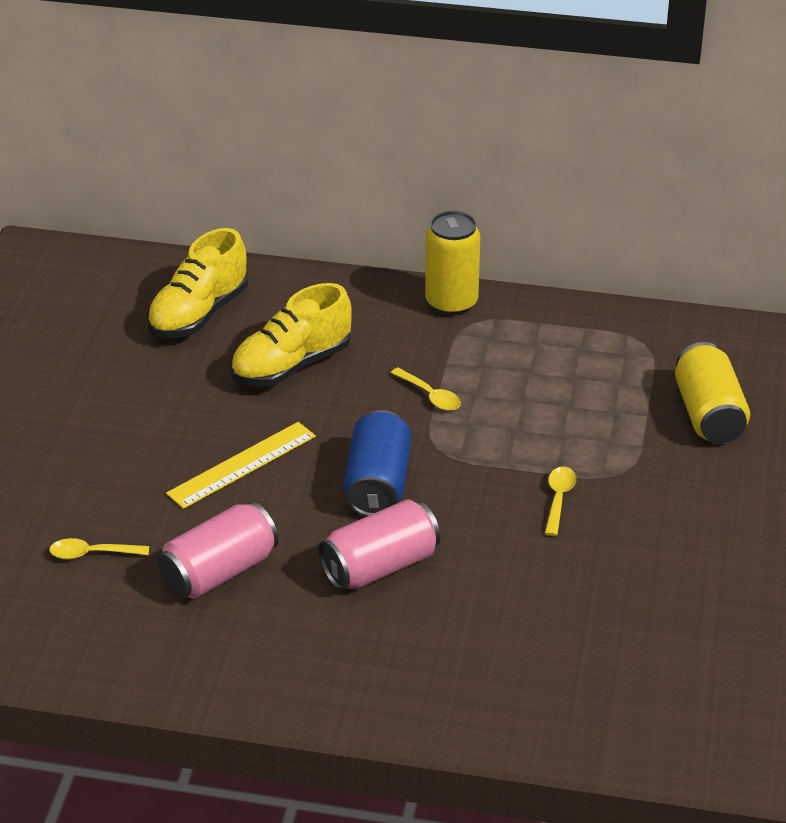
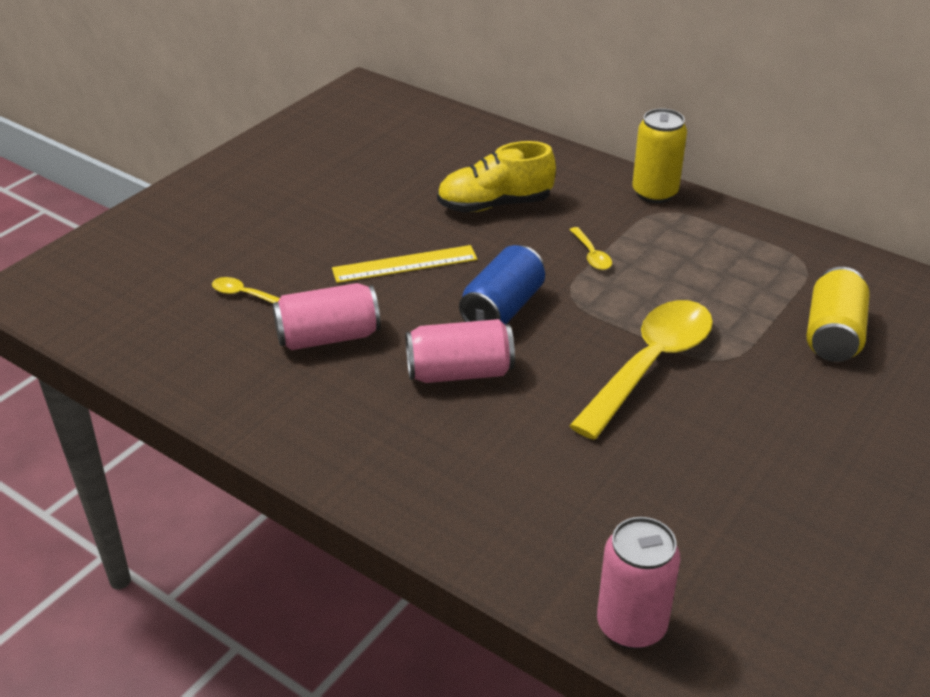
camera: 25 degrees right, 0 degrees up
yellow shoe [147,228,248,338] -> none
yellow spoon [545,467,576,536] -> yellow spoon [569,300,713,440], size x2.47
none -> pink can [597,517,680,649]

